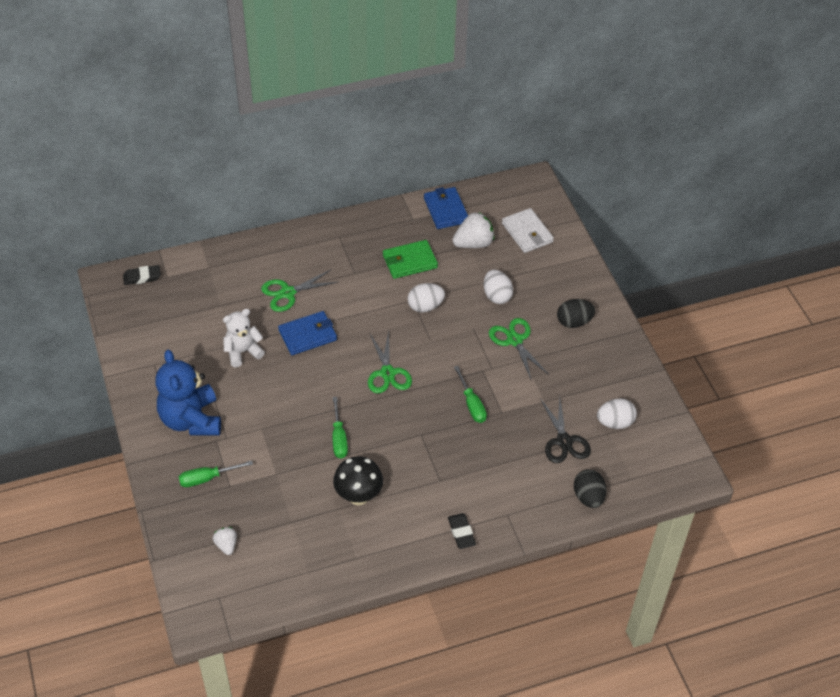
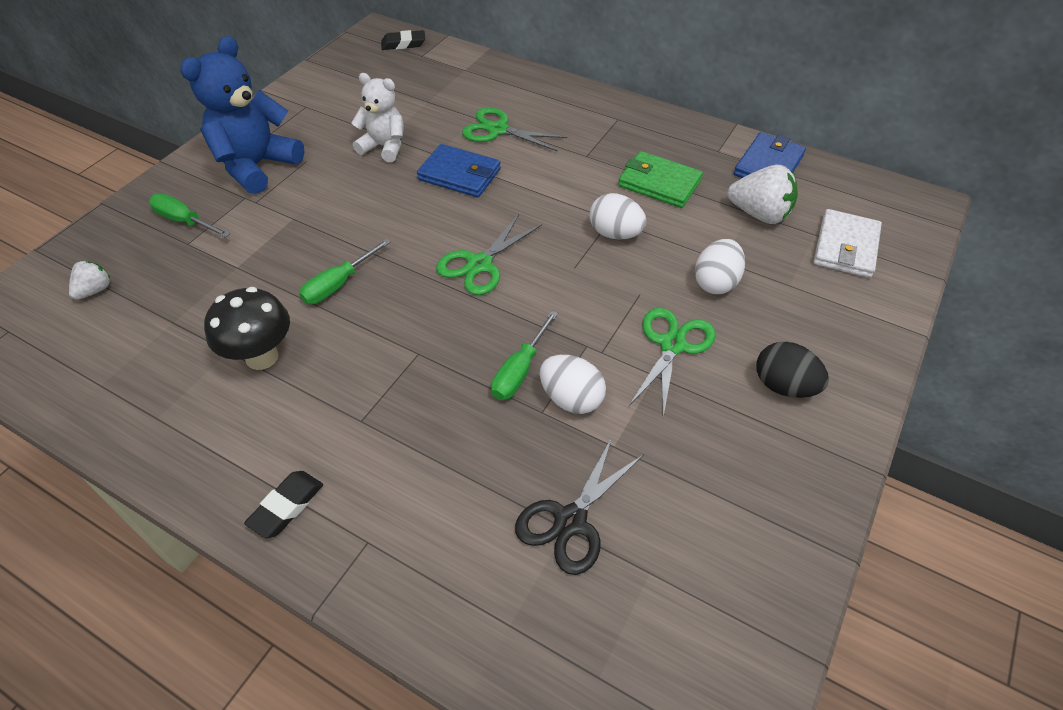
camera: 50 degrees right, 0 degrees up
black eraser [123,265,161,285] -> black eraser turned 45 degrees counterclockwise [381,30,425,50]
black egg [574,469,606,508] -> none
white egg [597,398,637,429] -> white egg moved to [540,355,606,414]

